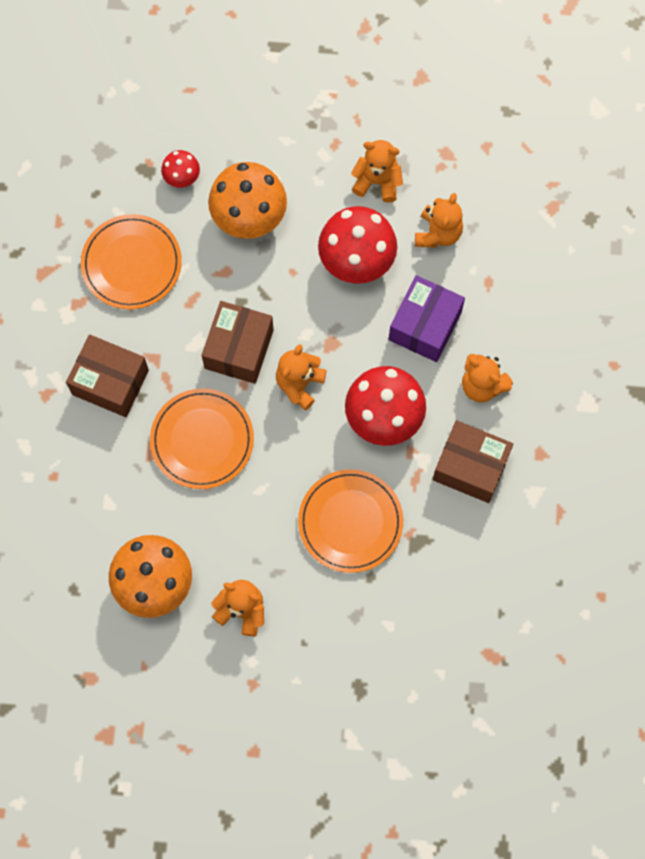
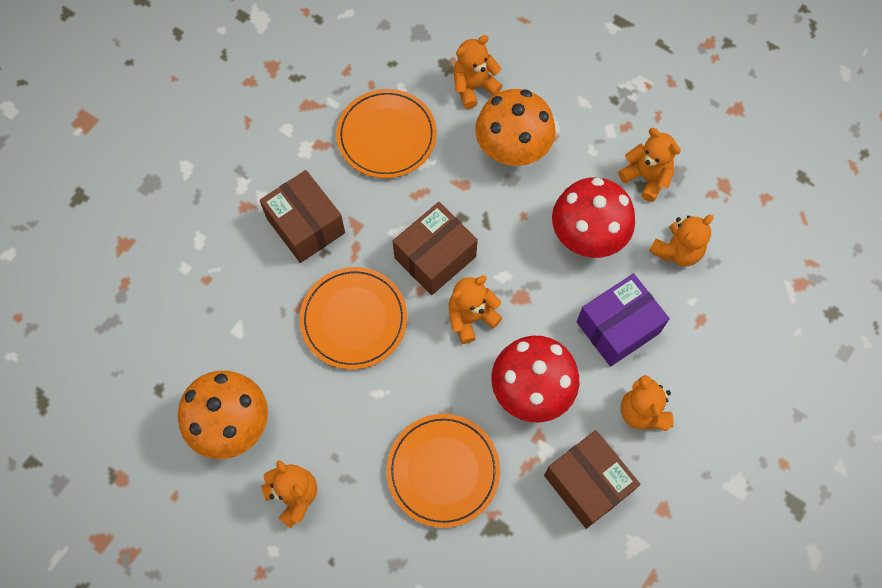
camera: 30 degrees right, 5 degrees down
red mushroom [161,150,200,188] -> orange teddy bear [453,35,503,109]

